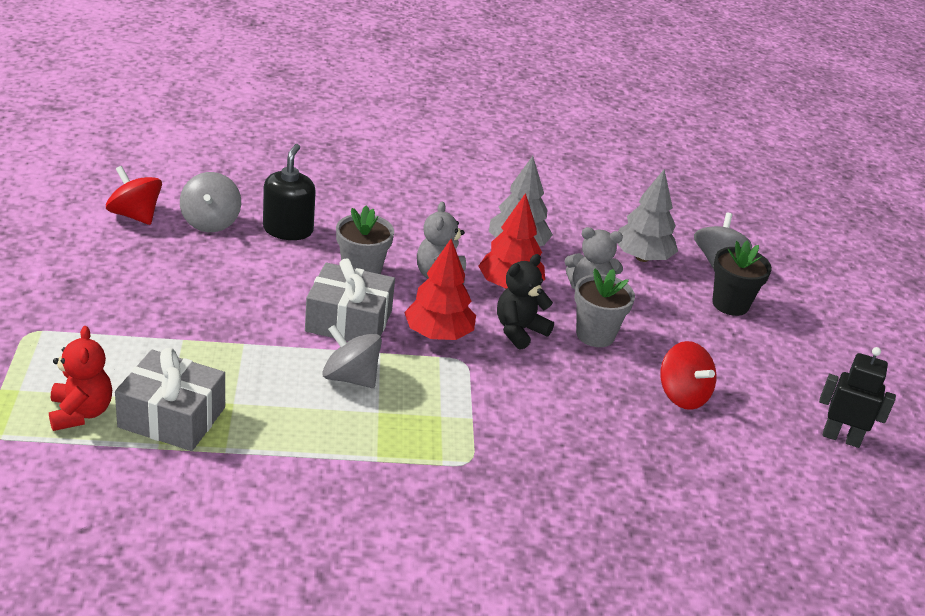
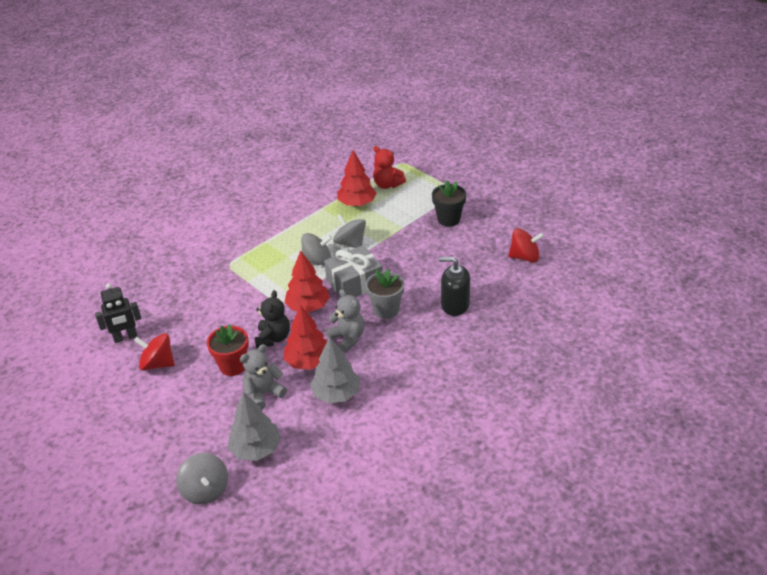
camera: 145 degrees right, 5 degrees up
grey gift [115,348,225,451] -> red tree [337,150,377,207]
grey spinning top [180,172,241,232] -> grey spinning top moved to [333,214,366,248]
black soap dispenser [263,144,316,240] -> black soap dispenser turned 135 degrees clockwise [439,257,470,316]
grey flower pot [574,268,635,347] -> red flower pot [207,324,249,376]
black flower pot [712,241,772,316] -> black flower pot moved to [432,180,467,227]
black robot [819,347,896,448] -> black robot moved to [95,283,141,343]

